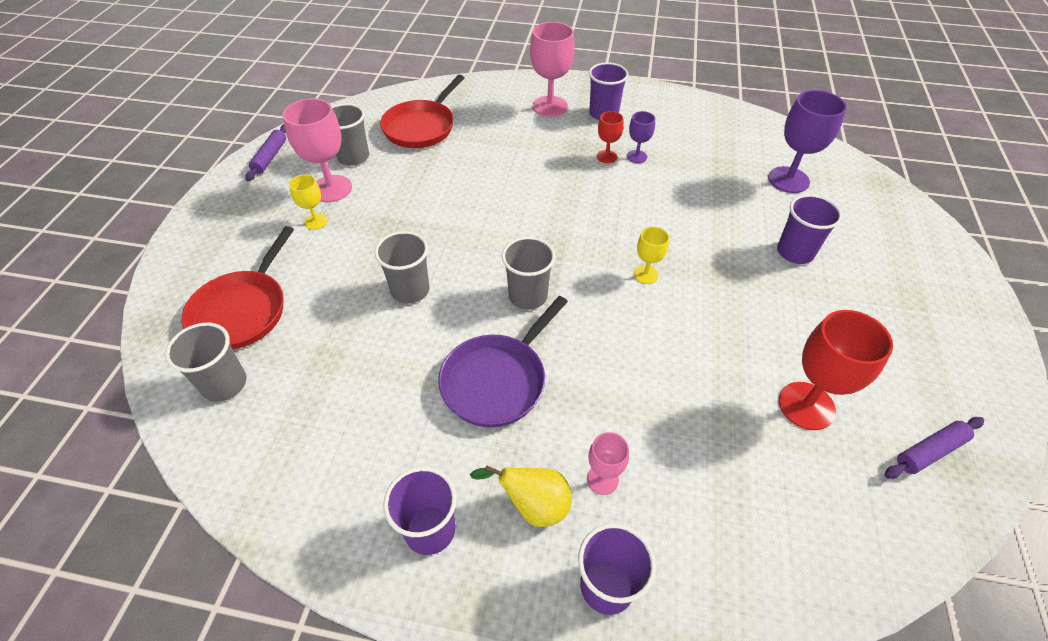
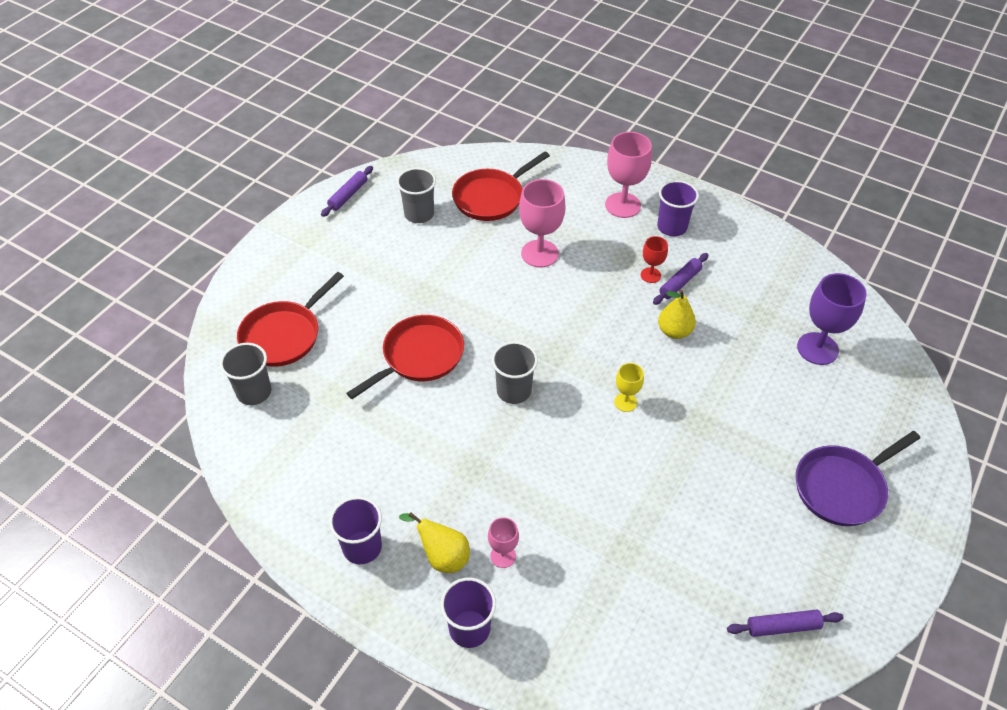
camera: 20 degrees right, 0 degrees up
pink goblet [283,98,352,202] -> pink goblet moved to [519,179,565,267]
yellow goblet [289,174,328,230] -> none
grey cup [375,231,430,304] -> red pan [347,315,464,399]
purple pan [438,296,568,427] -> purple pan moved to [796,431,920,526]
purple goblet [627,111,655,163] -> purple rolling pin [653,253,708,305]
purple cup [777,194,842,264] -> none
red goblet [779,310,893,430] -> none
none -> yellow pear [658,290,696,339]

